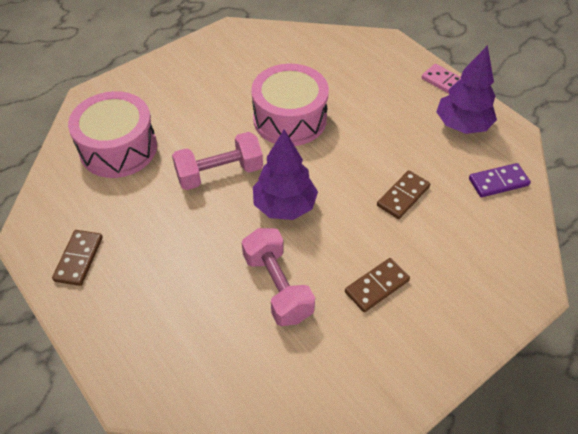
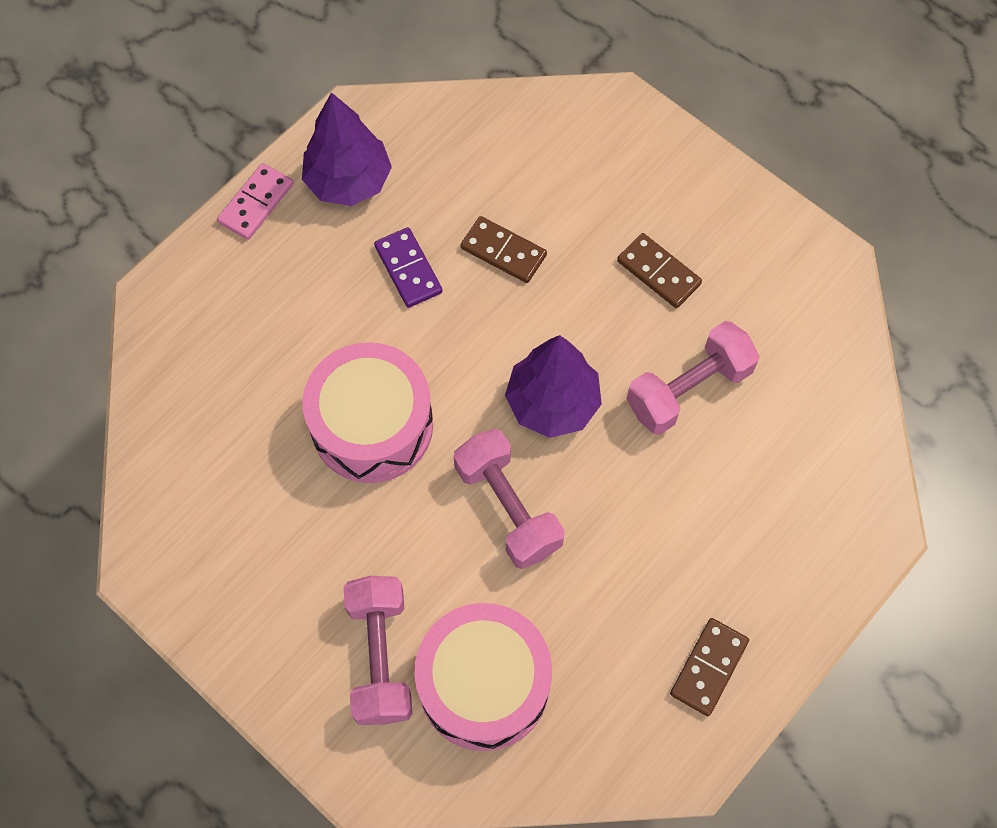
camera: 100 degrees left, 15 degrees up
brown domino [52,230,103,286] -> brown domino turned 60 degrees counterclockwise [670,618,749,716]
purple domino [469,163,531,197] -> purple domino moved to [374,227,442,308]
none -> pink dumbbell [343,576,413,725]

